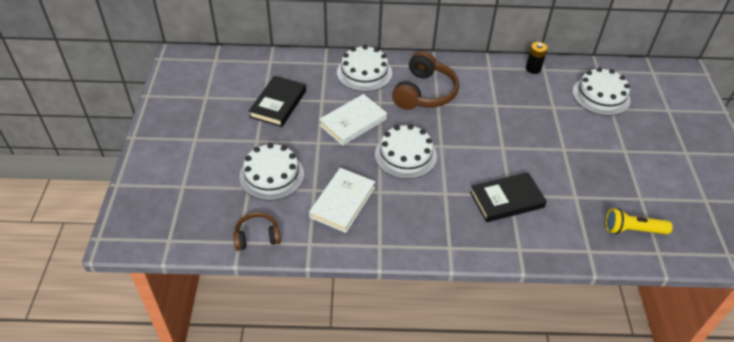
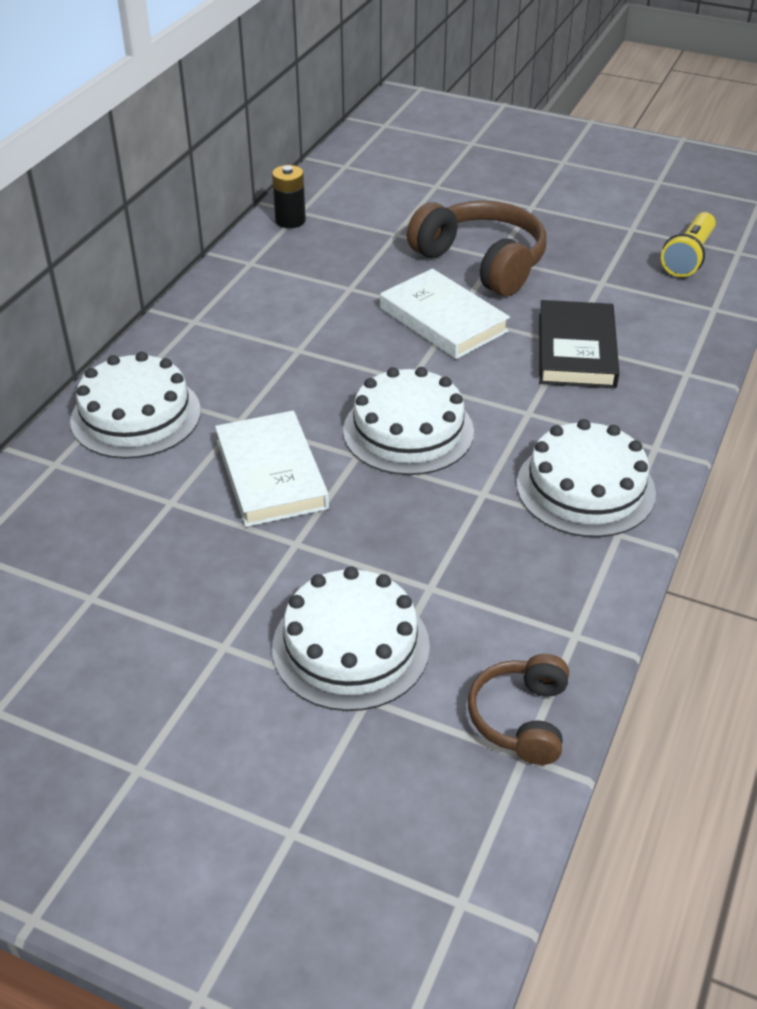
camera: 65 degrees left, 5 degrees down
black book [249,76,306,127] -> none
white book [309,168,375,233] -> white book moved to [380,268,510,359]
brown headphones [392,51,459,110] -> brown headphones moved to [407,201,547,296]
white cake [573,67,630,116] -> white cake moved to [517,419,656,537]

